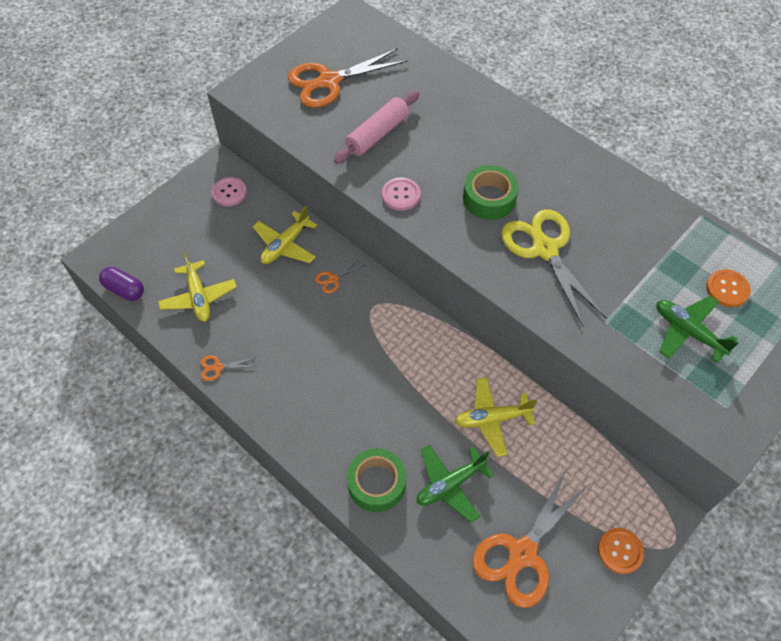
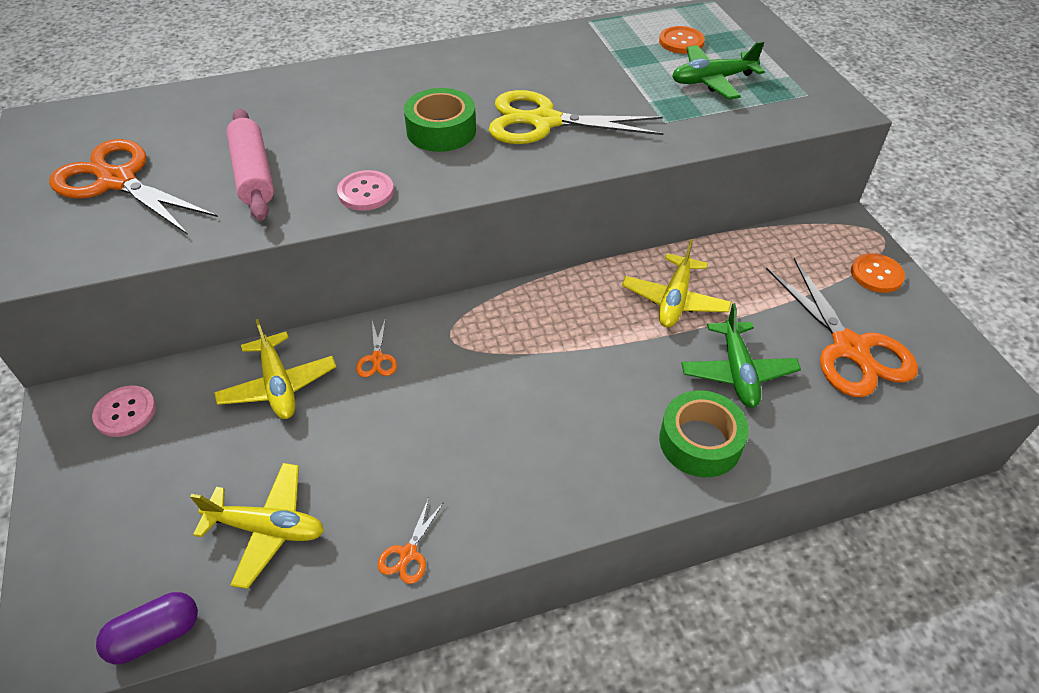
camera: 60 degrees left, 10 degrees down
orange scissors [288,48,408,108] -> orange scissors turned 120 degrees clockwise [49,139,218,235]

